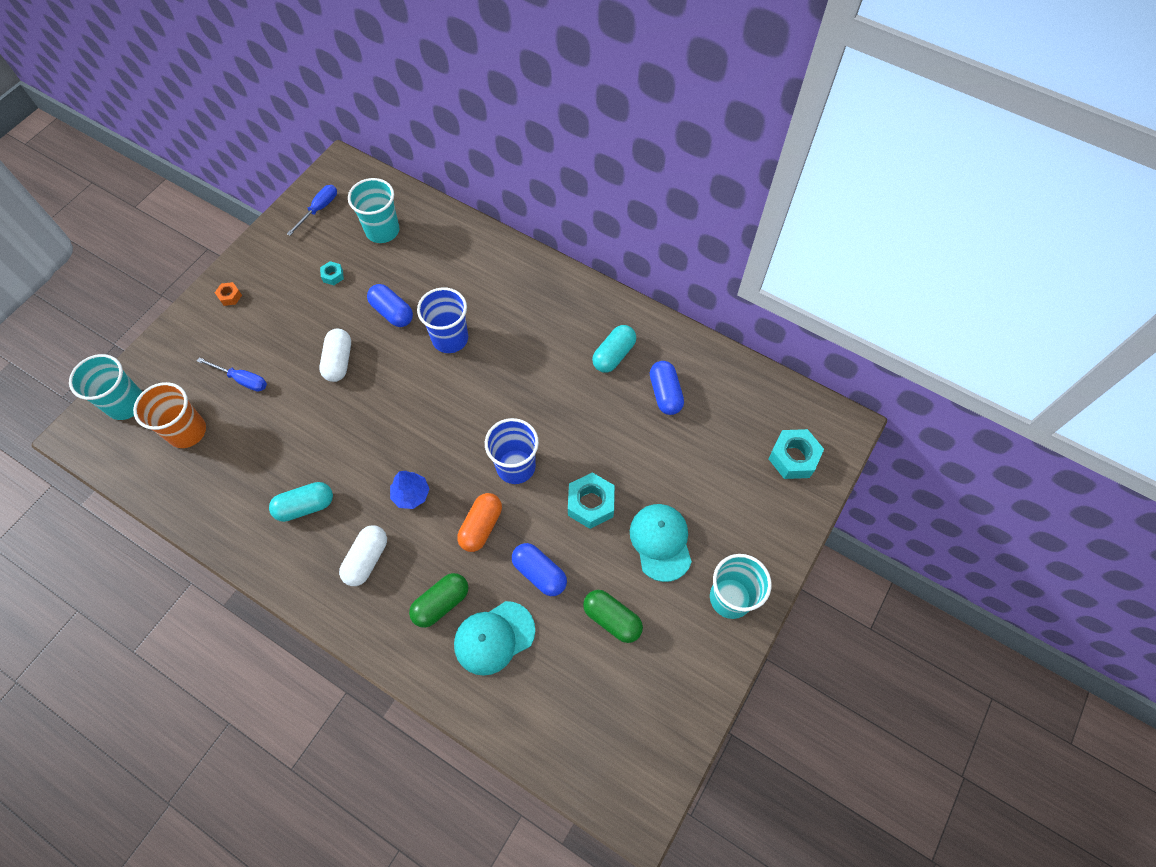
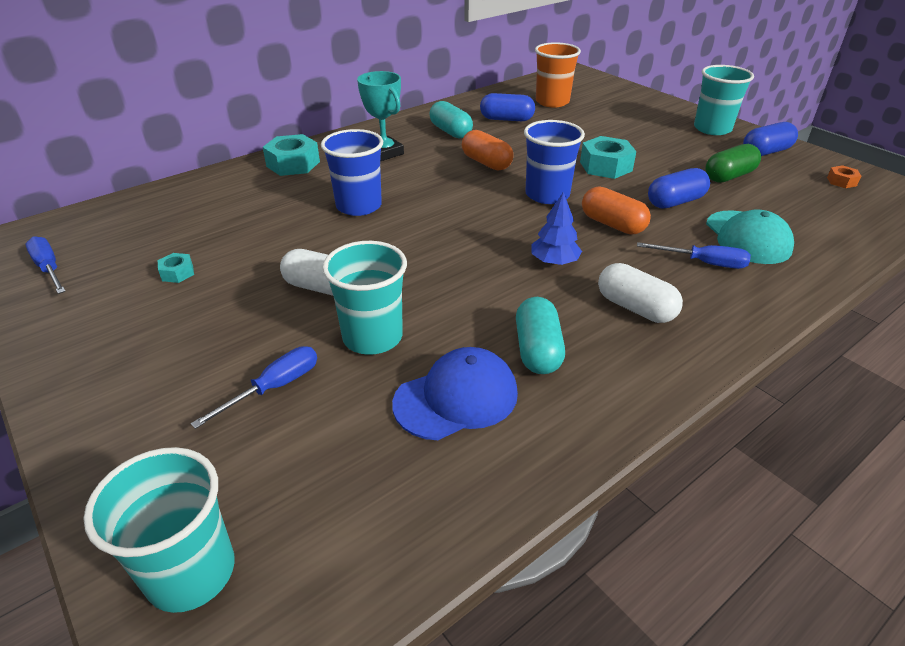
camera: 70 degrees left, 25 degrees down
orange cup [133,382,206,448] -> orange cup moved to [535,42,581,108]
orange nut [215,282,242,306] -> orange nut moved to [827,165,861,188]
turquoise cup [348,178,399,243] -> turquoise cup moved to [322,241,407,355]
blue capsule [367,284,413,327] -> blue capsule moved to [743,122,798,156]
green capsule [409,573,468,628] -> blue screwdriver [637,242,751,269]
turquoise cap [630,504,692,582] -> none
turquoise nut [769,429,824,479] -> turquoise nut moved to [263,134,320,176]
none -> turquoise trophy [357,71,404,161]
none -> blue cap [392,347,518,440]
none -> orange capsule [462,130,513,171]

